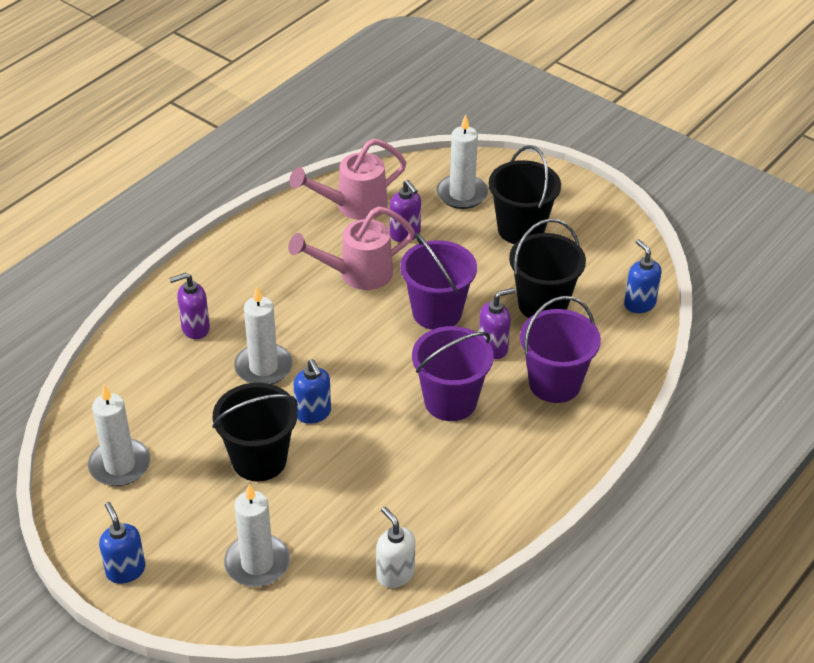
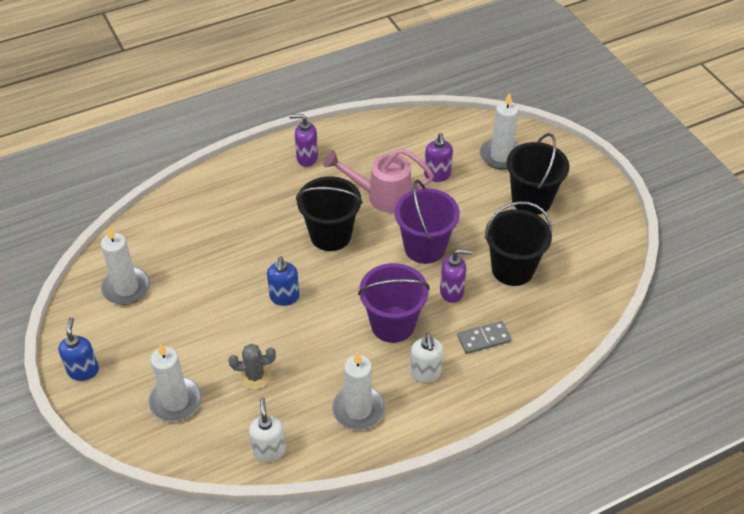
camera: 25 degrees right, 5 degrees up
purple soap dispenser [169,273,210,339] -> purple soap dispenser moved to [289,114,318,167]
black bucket [212,383,298,482] -> black bucket moved to [296,176,363,251]
white candle [234,287,293,385] -> white candle moved to [332,352,385,430]
pink watering can [290,138,407,220] -> none
purple bucket [520,296,601,403] -> grey domino [457,321,511,354]
blue soap dispenser [624,239,662,313] -> none
none -> grey cactus [228,344,276,389]
none -> white soap dispenser [410,333,444,382]

